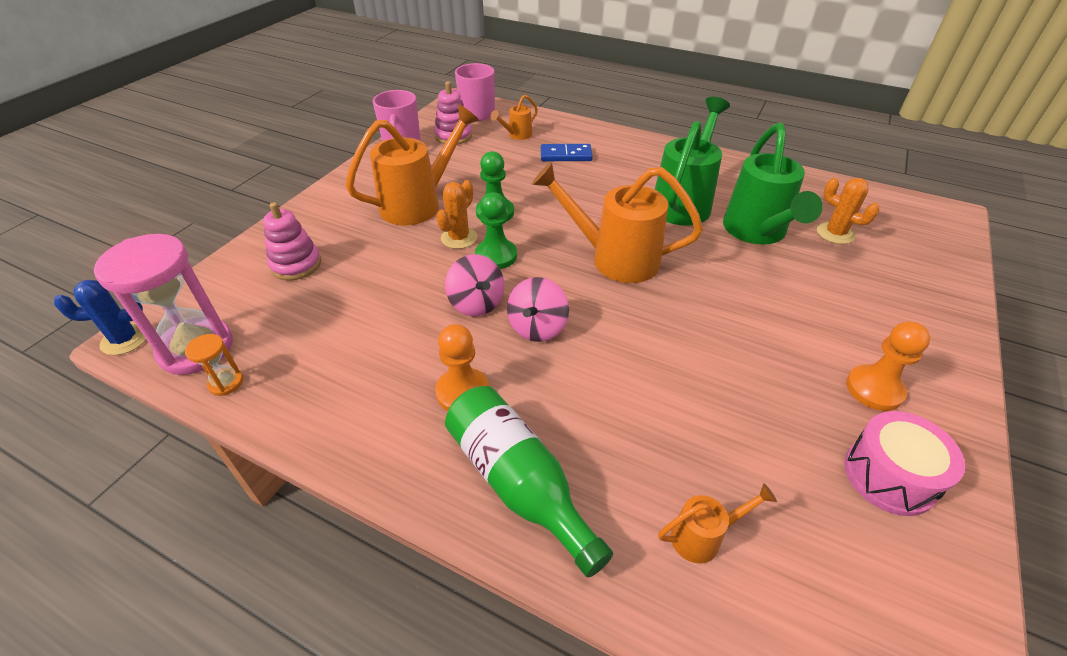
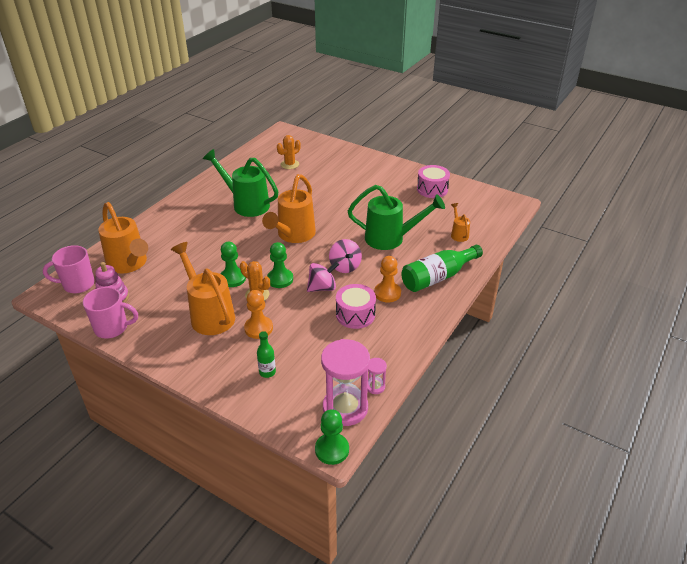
camera: 85 degrees left, 5 degrees down
blue cactus [54,280,146,355] -> green pawn [315,409,349,465]
orange hourglass [185,334,243,396] -> pink hourglass [367,358,387,394]
pink stacking toy [263,202,321,281] -> green bottle [257,331,276,378]
orange watering can [490,94,538,140] -> orange watering can [98,202,148,274], size x2.12
pink spinning top [507,277,569,342] -> pink spinning top turned 45 degrees clockwise [329,239,362,273]
blue domino [541,144,593,161] -> none
green watering can [723,123,823,245] -> green watering can moved to [348,185,445,250]
orange pawn [846,321,930,411] -> orange pawn moved to [244,290,273,339]
none -> pink drum [336,284,376,329]

